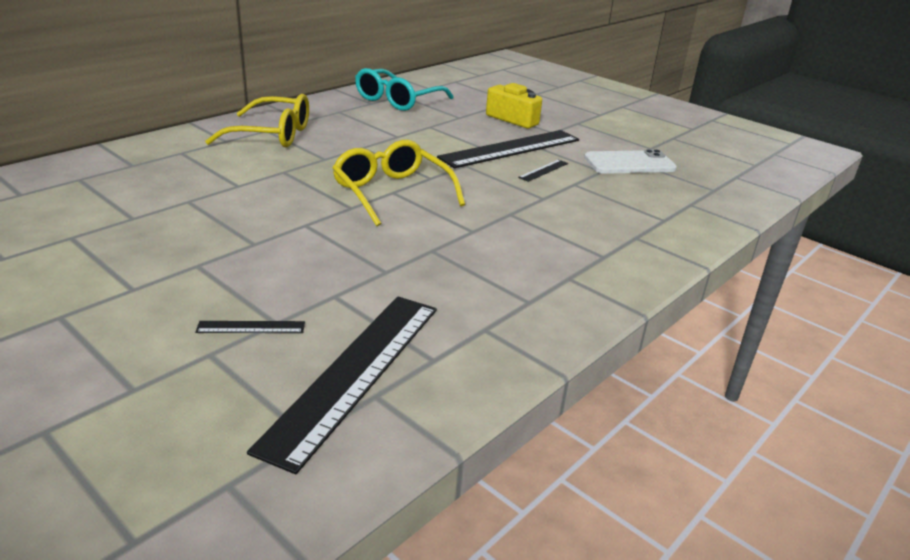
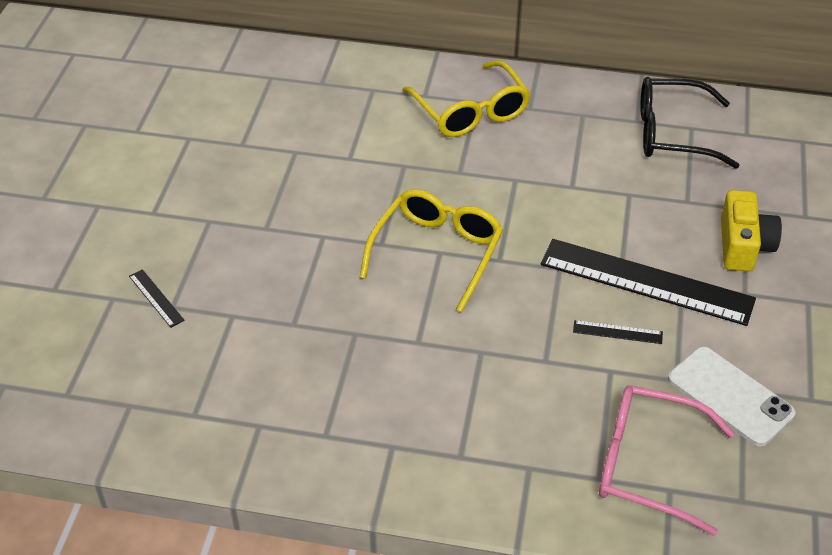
camera: 60 degrees right, 15 degrees up
black ruler [247,296,437,474] -> none
turquoise glasses [355,68,454,111] -> black glasses [640,77,740,169]
none -> pink glasses [599,385,735,536]

